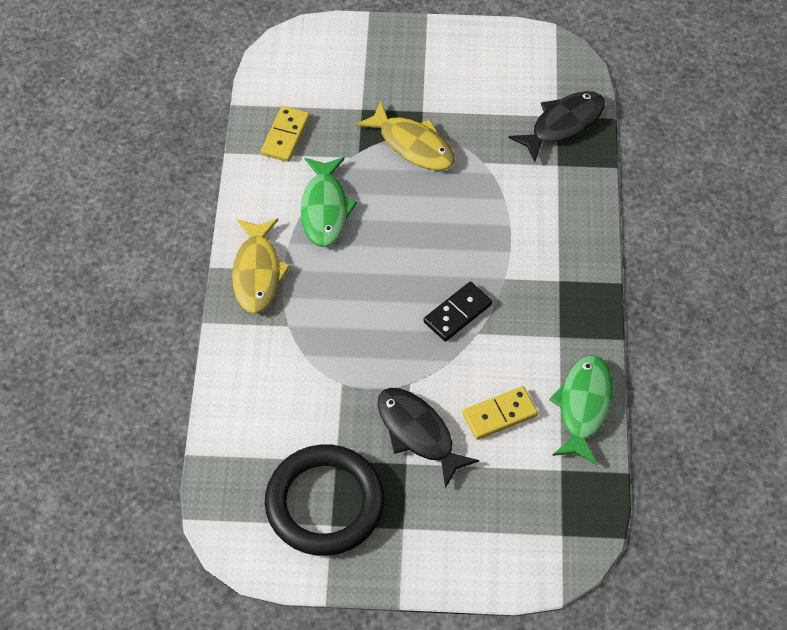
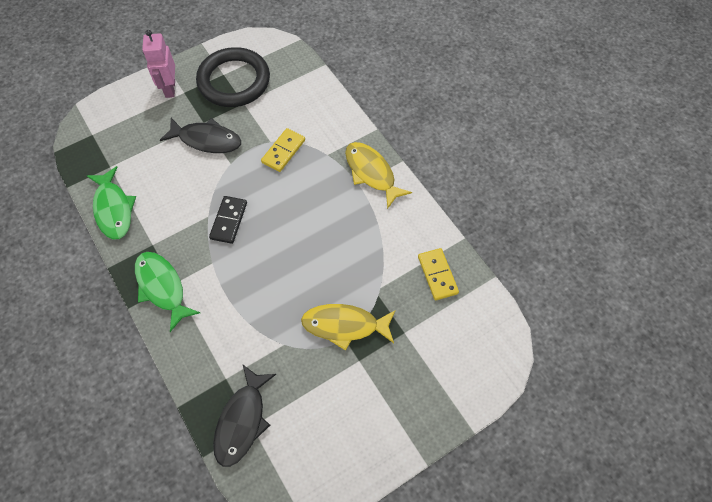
camera: 145 degrees right, 5 degrees up
green fish [301,157,358,247] -> green fish moved to [135,252,200,332]
yellow domino [462,386,538,440] -> yellow domino moved to [261,128,305,172]
none -> pink robot [142,30,175,98]

